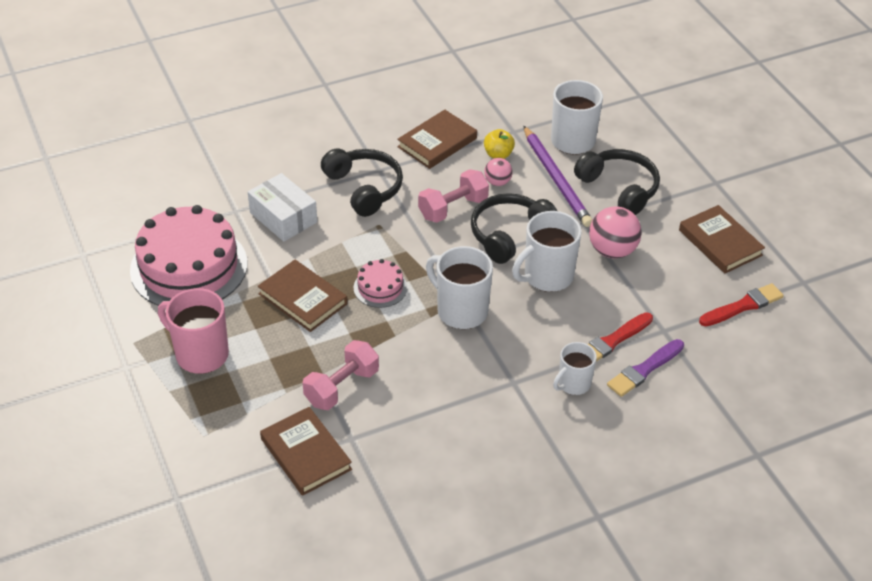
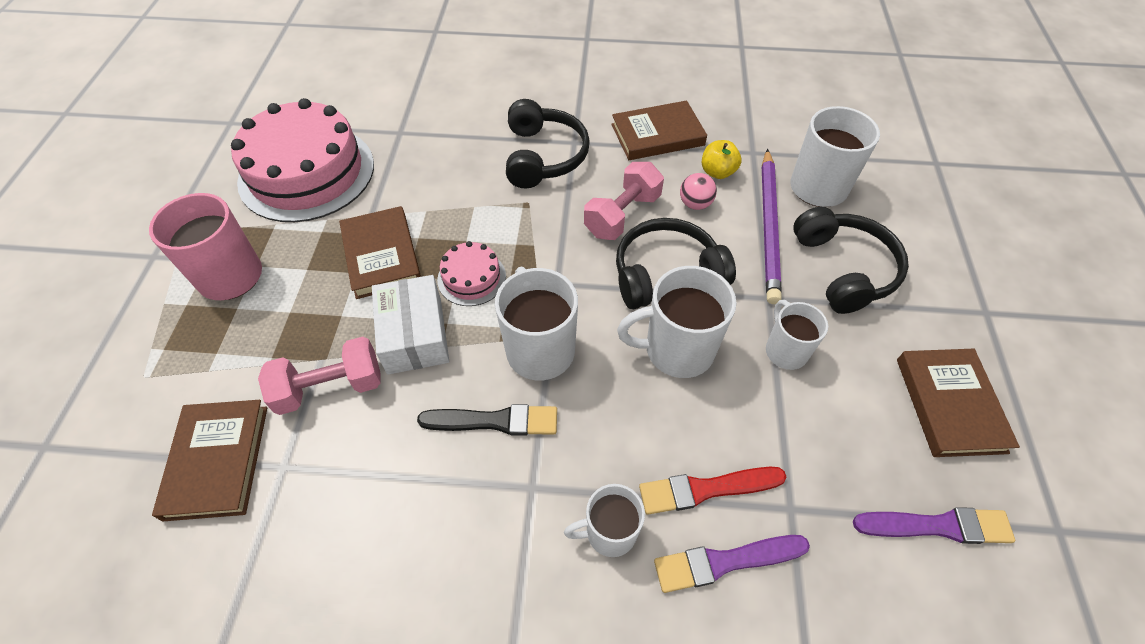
camera: 30 degrees right, 10 degrees up
white box [248,173,317,242] -> white box moved to [372,275,449,375]
pink dumbbell [418,169,489,223] -> pink dumbbell turned 45 degrees counterclockwise [584,162,664,240]
pink ball [589,206,642,259] -> white mug [766,300,828,370]
red brush [699,283,784,326] -> purple brush [853,507,1015,544]
none -> black brush [417,404,557,436]

